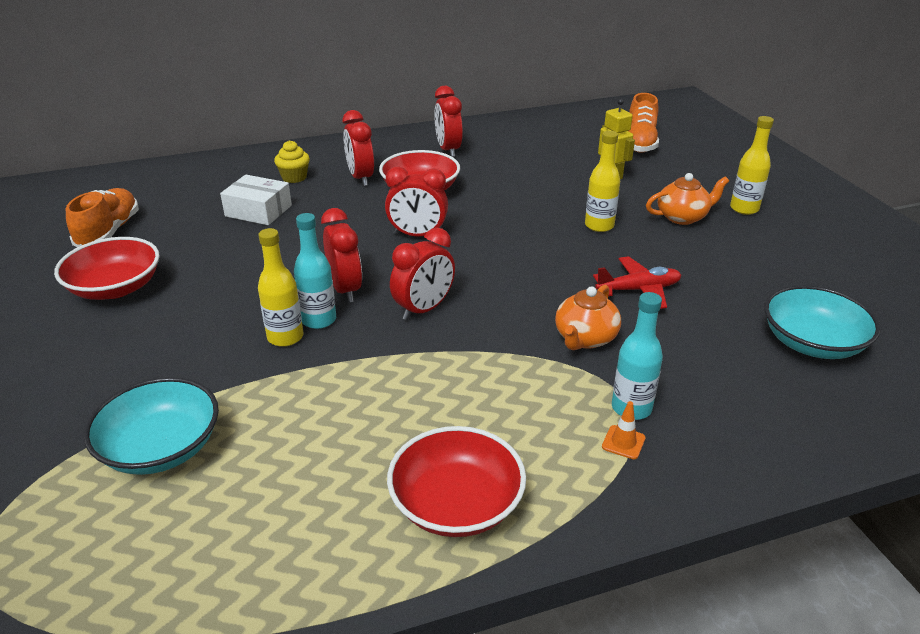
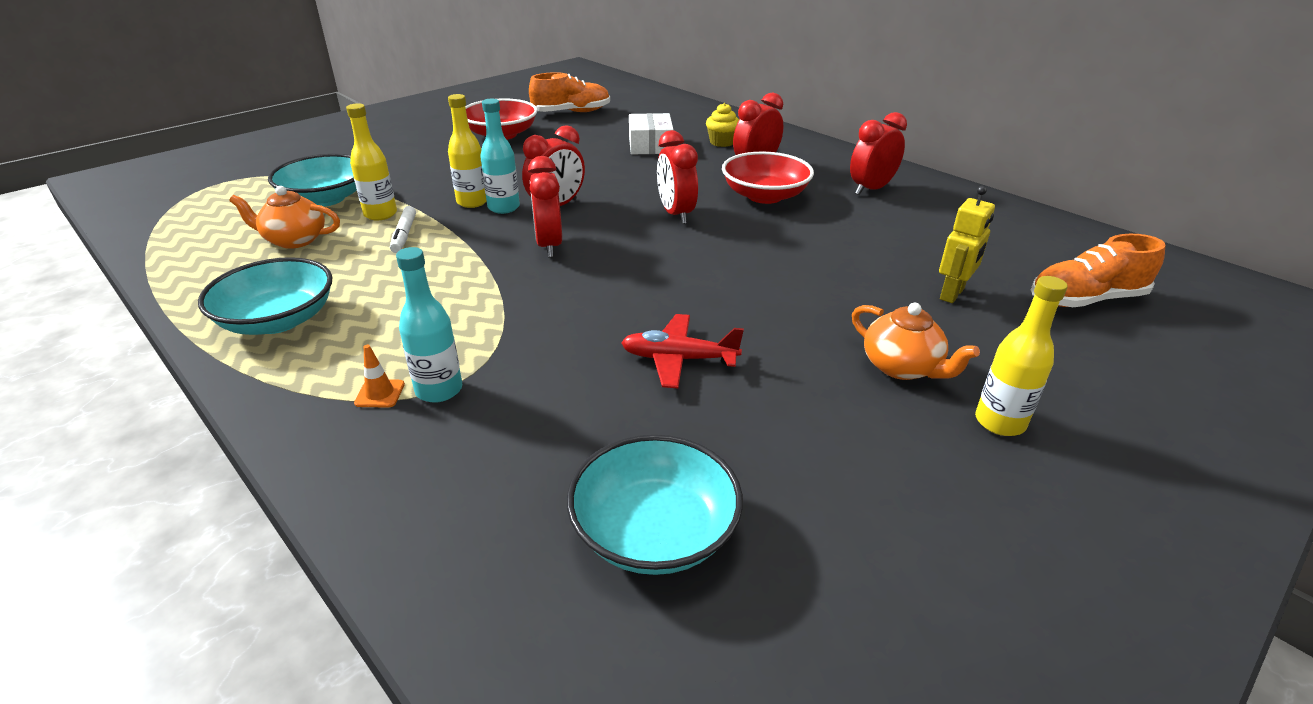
camera: 65 degrees right, 0 degrees up
red bowl [387,426,526,537] -> turquoise bowl [198,257,332,335]
red clock [390,228,455,320] -> red clock turned 60 degrees clockwise [528,156,562,257]
orange teapot [555,285,621,350] -> orange teapot moved to [229,186,340,249]
yellow bottle [585,131,620,232] -> yellow bottle moved to [346,103,397,221]
red plane [593,256,681,309] -> red plane turned 135 degrees clockwise [621,314,744,389]
none -> white marker [390,206,416,253]

